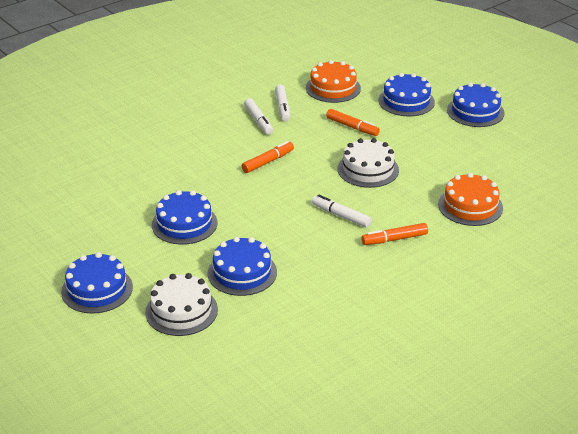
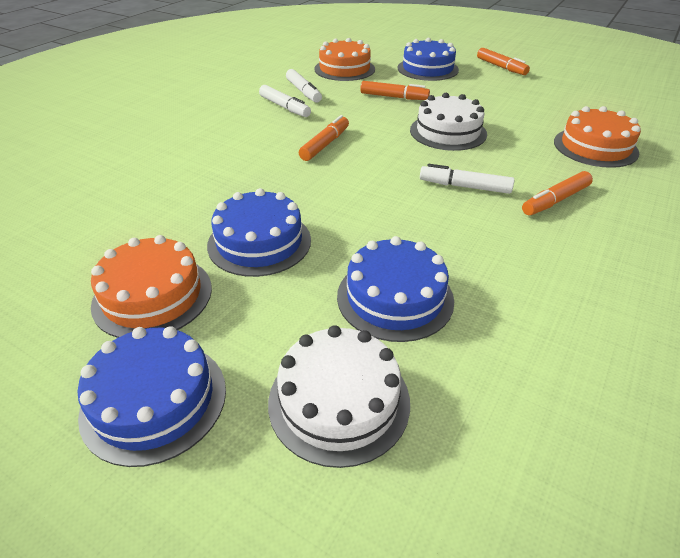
camera: 20 degrees left, 5 degrees up
blue cake [447,83,504,127] -> orange marker [477,48,530,75]
none -> orange cake [91,235,212,338]

